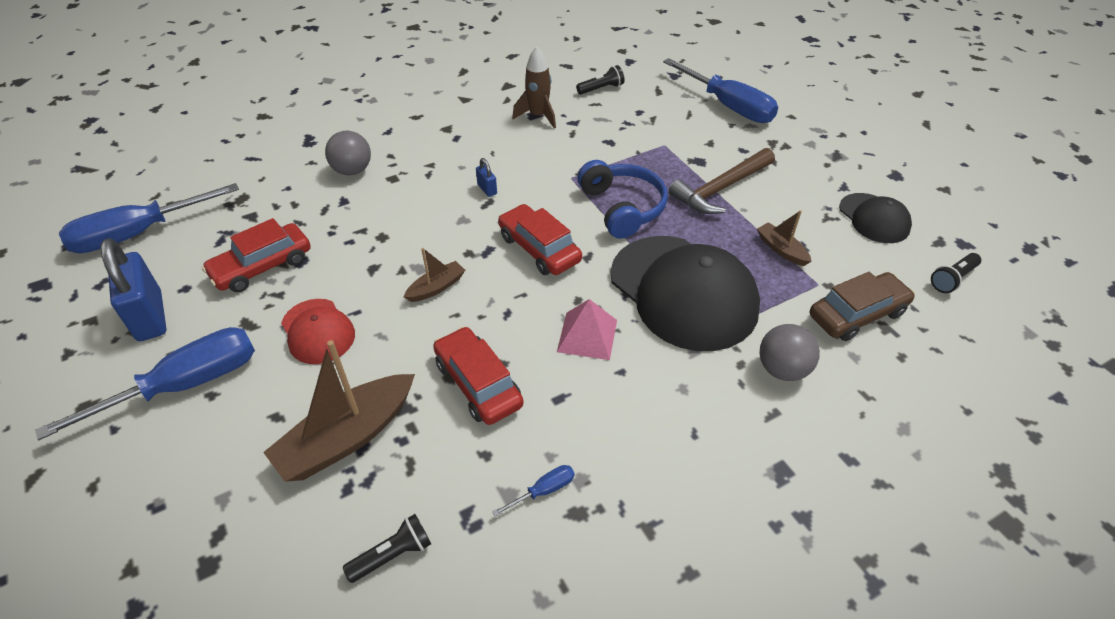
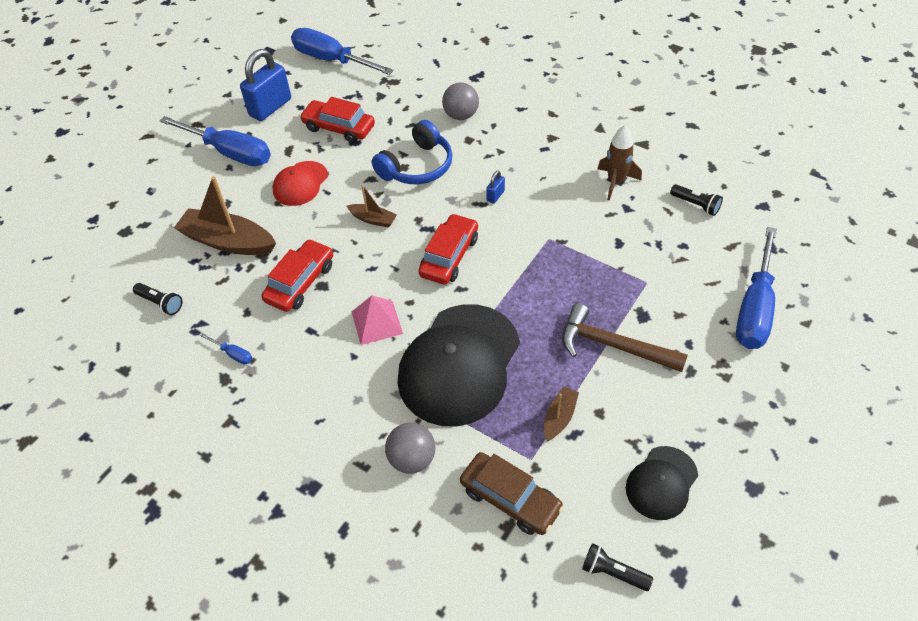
camera: 65 degrees right, 5 degrees up
blue headphones [577,160,668,239] -> blue headphones moved to [372,120,452,184]

